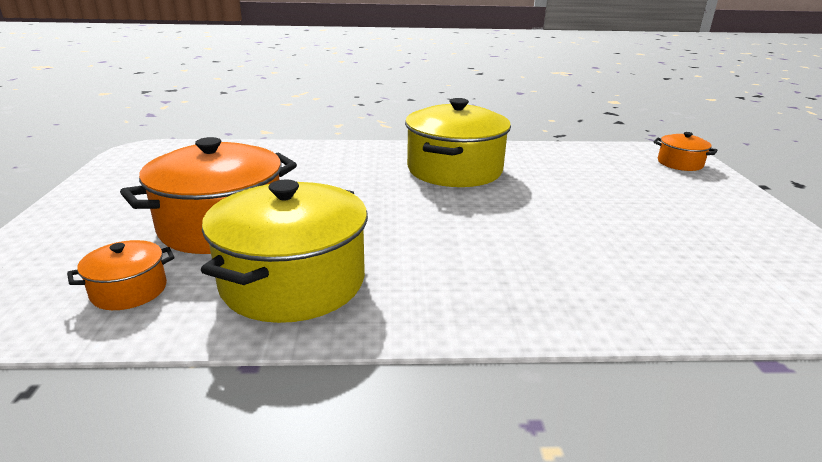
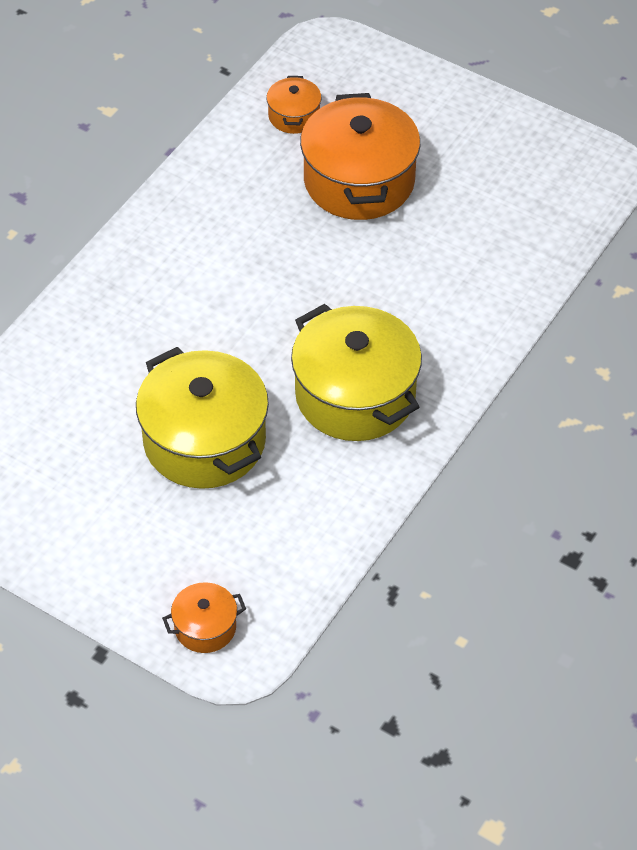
camera: 125 degrees right, 25 degrees up
yellow pot [201,180,368,323] -> yellow pot moved to [136,347,269,489]

